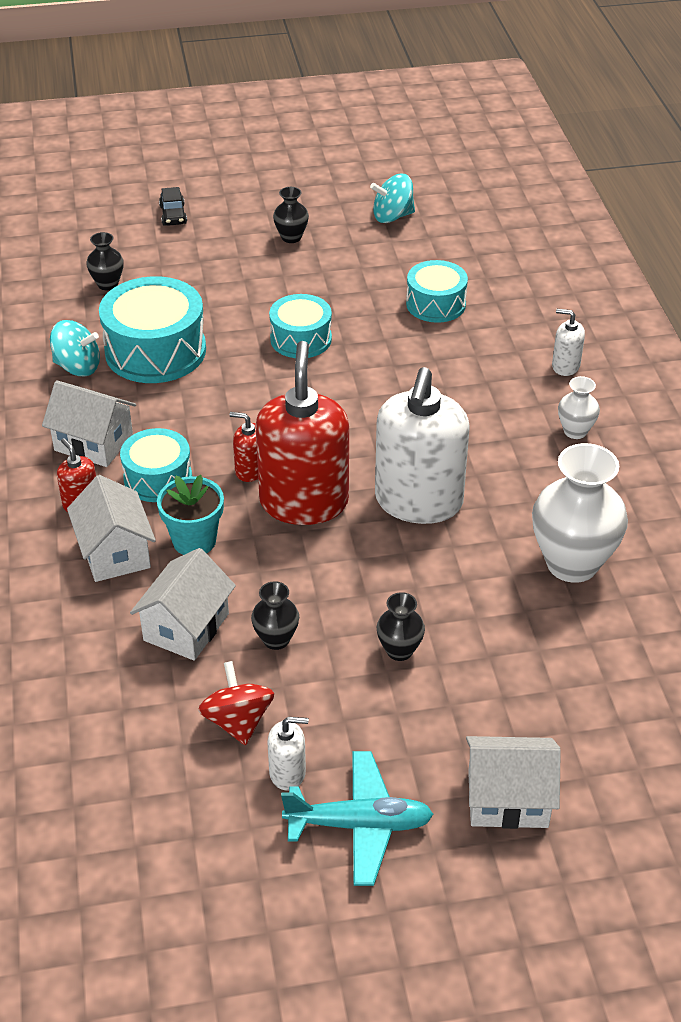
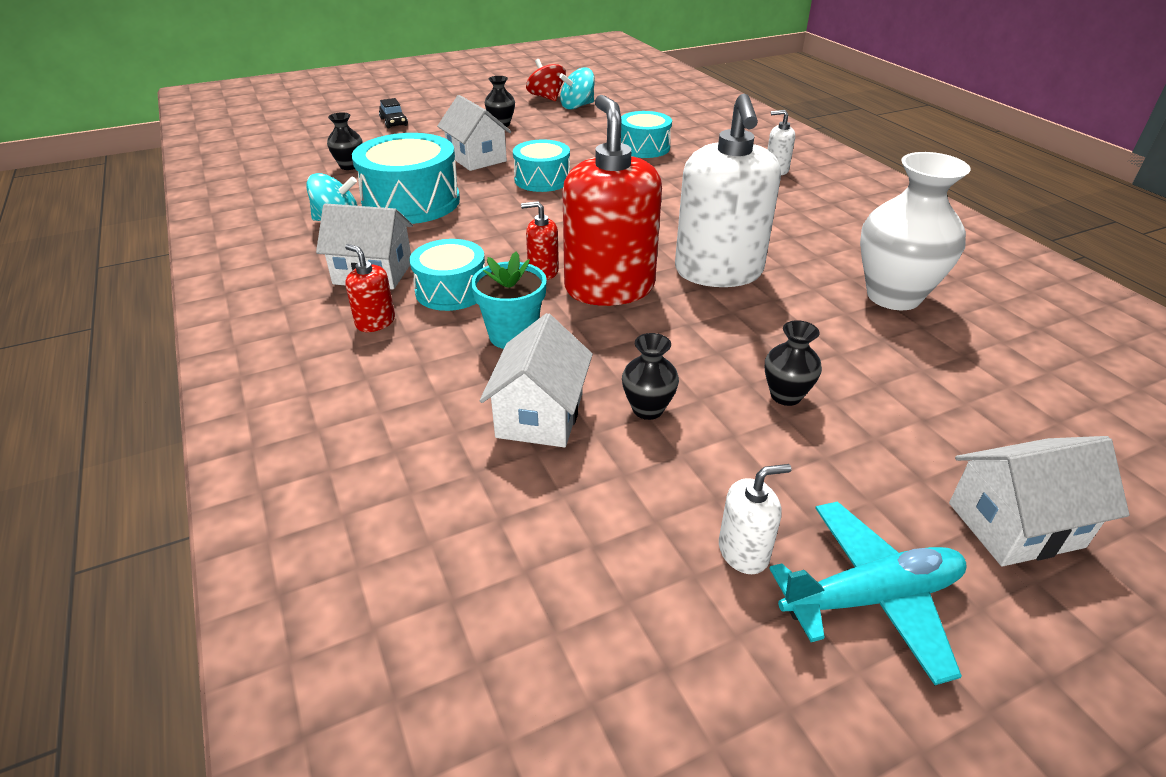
camera: 15 degrees left, 5 degrees down
white house [67,475,156,582] -> white house moved to [437,95,511,171]
red spinning top [198,661,274,745] -> red spinning top moved to [526,59,566,101]
white vase [558,376,600,439] -> none

